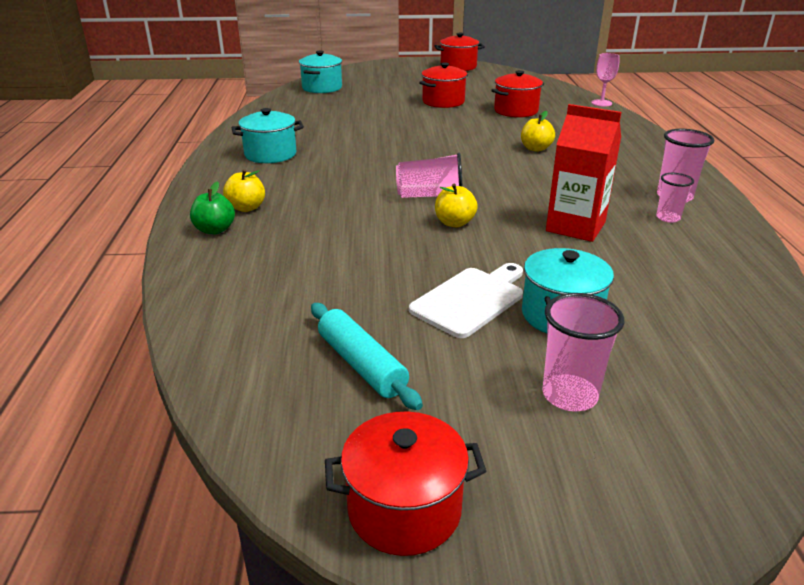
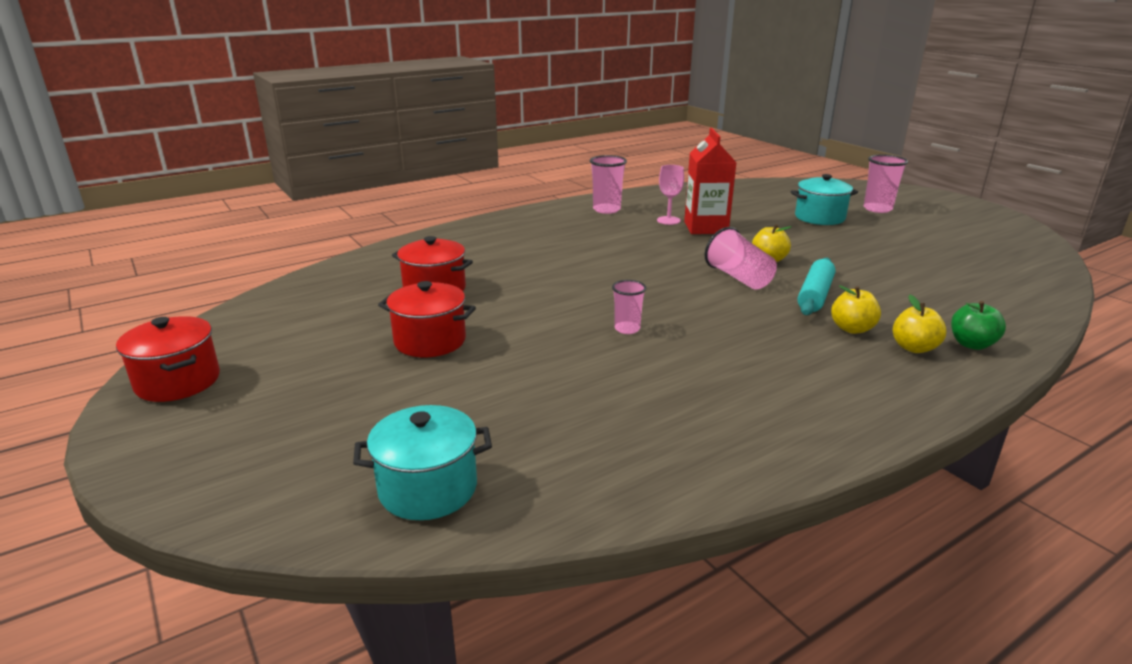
camera: 120 degrees left, 5 degrees down
turquoise pot [232,108,304,163] -> none
turquoise rolling pin [311,303,423,410] -> turquoise rolling pin moved to [797,258,836,315]
red pot [325,412,486,556] -> none
white cutting board [409,263,523,338] -> none
yellow apple [521,111,555,152] -> yellow apple moved to [831,285,881,334]
pink goblet [591,53,620,107] -> pink goblet moved to [657,165,684,225]
pink cup [656,173,694,223] -> pink cup moved to [612,280,646,334]

